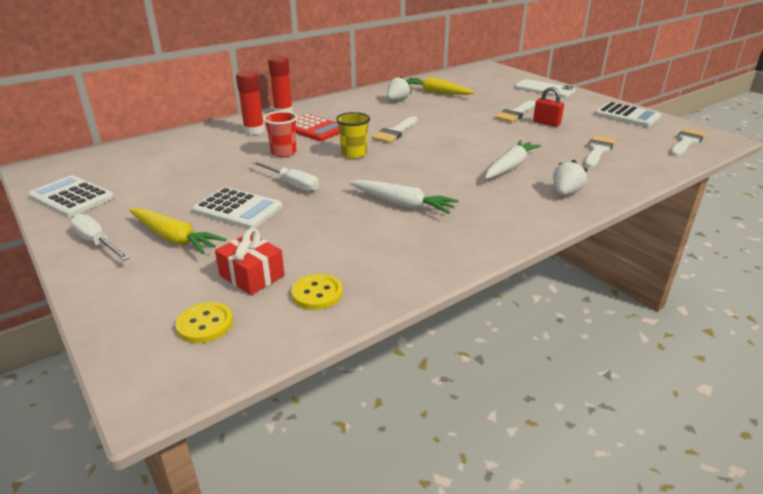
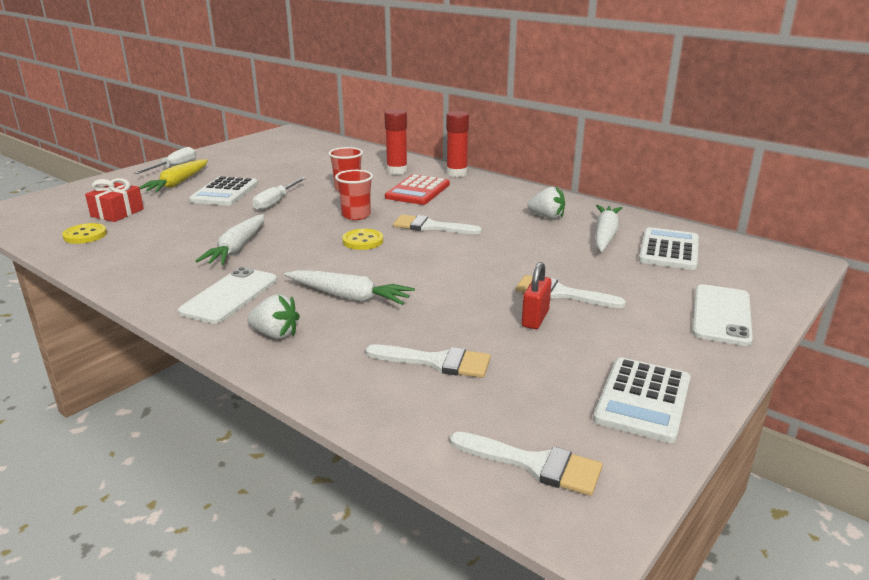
camera: 75 degrees right, 5 degrees down
white calculator [28,175,114,217] -> white calculator moved to [639,227,699,270]
yellow button [175,302,233,343] -> yellow button moved to [342,229,383,250]
yellow cup [336,112,370,159] -> red cup [335,170,373,220]
yellow carrot [406,77,475,95] -> white carrot [596,205,622,252]
none -> white phone [178,267,277,324]

